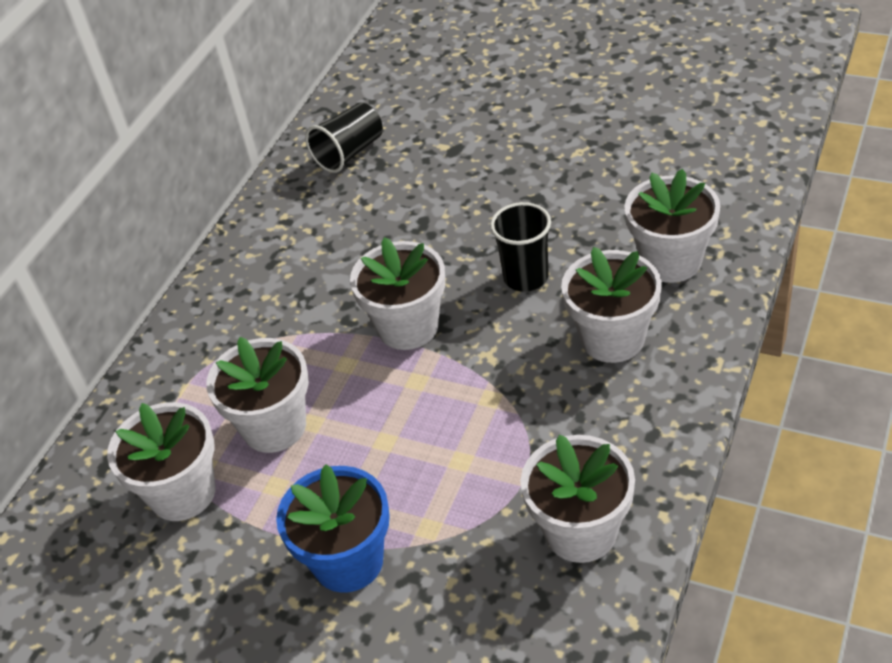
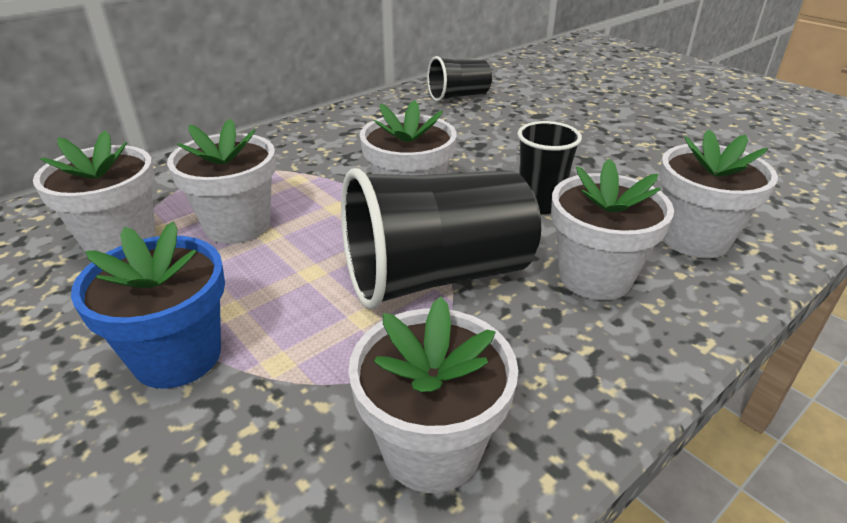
camera: 20 degrees right, 10 degrees down
none -> black cup [341,168,541,309]

